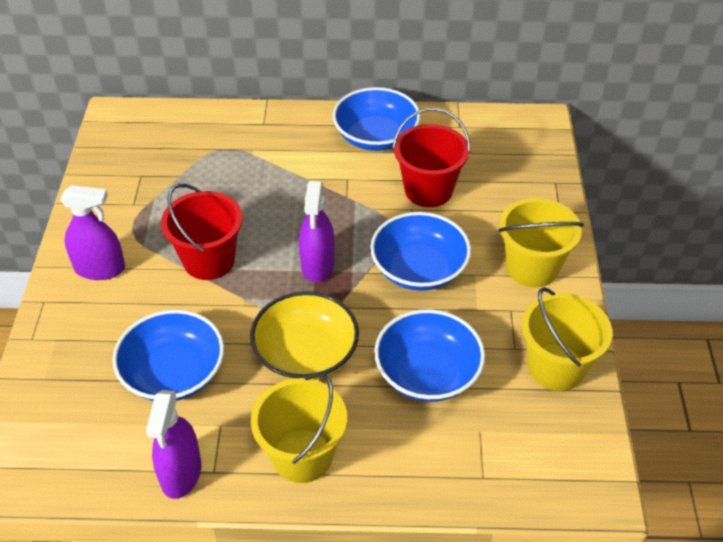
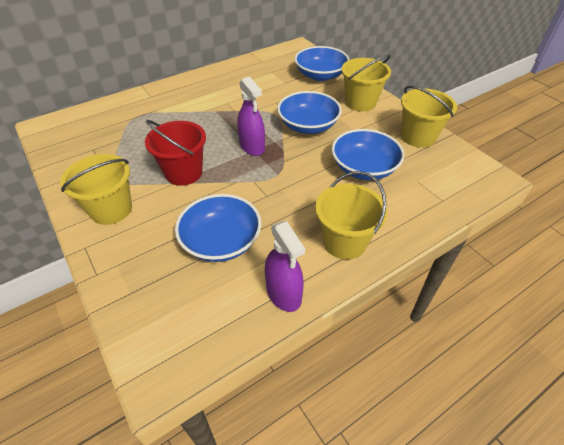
camera: 35 degrees left, 0 degrees up
purple spray bottle [60,185,125,280] -> yellow bucket [60,154,132,225]
yellow bowl [250,291,359,380] -> none
blue bowl [332,87,420,151] -> blue bowl moved to [295,46,349,81]
red bucket [393,108,471,207] -> none

